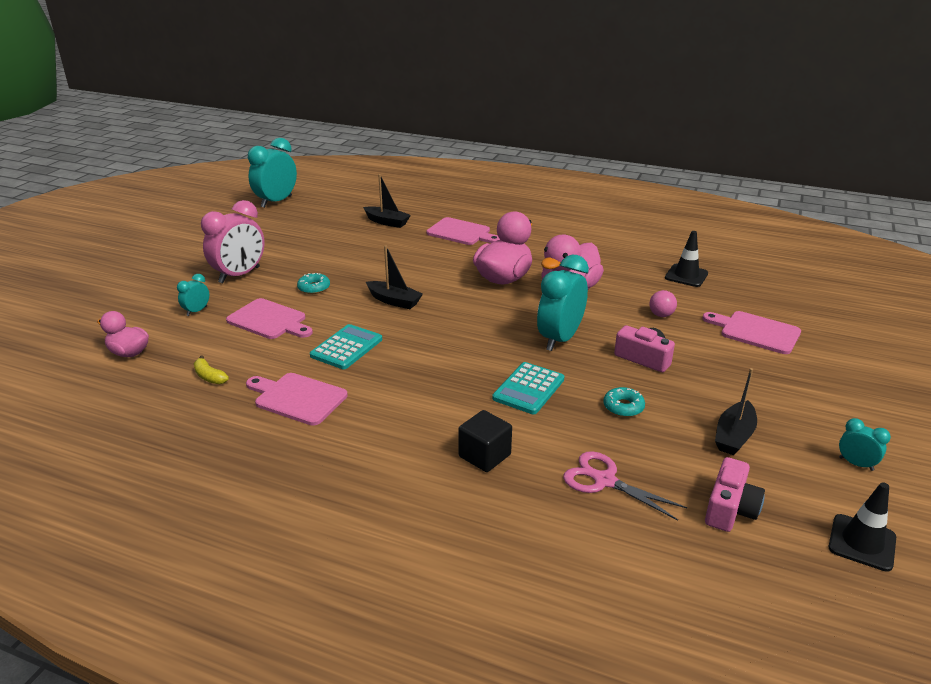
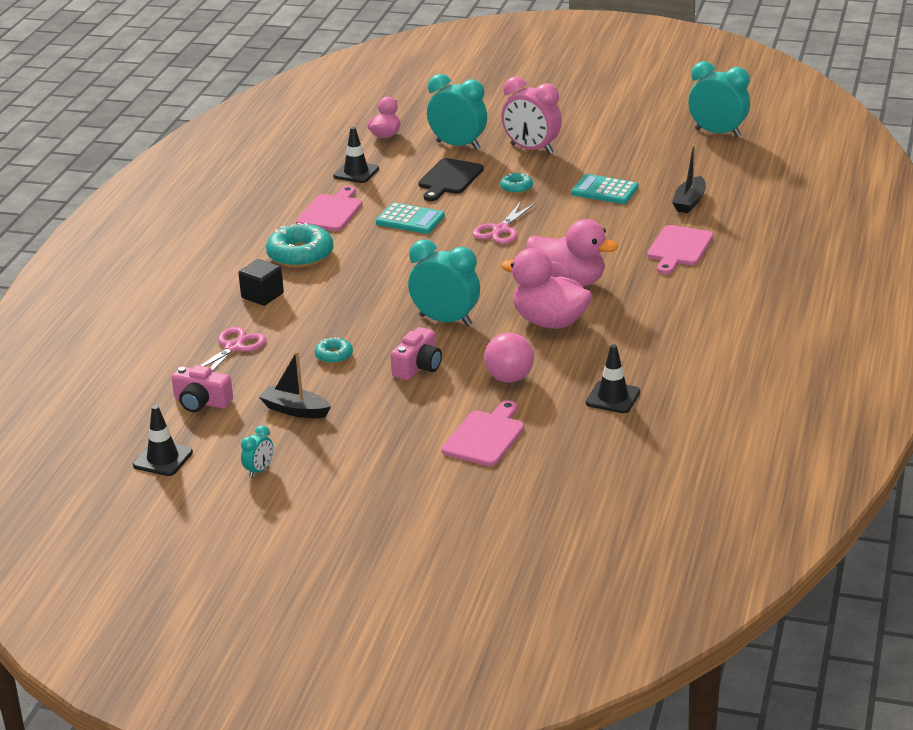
camera: 85 degrees right, 0 degrees up
turquoise clock [177,274,209,316] -> turquoise clock [427,74,487,150], size x2.10
yellow banana [193,355,229,384] -> black traffic cone [333,127,379,183]
pink cutting board [226,298,313,339] -> black cutting board [418,158,484,201]
black boat [366,245,423,309] -> pink scissors [472,201,535,244]
turquoise calculator [492,362,564,414] -> turquoise calculator moved to [571,174,638,204]
pink ball [649,290,677,317] -> pink ball [484,333,534,383], size x1.64
none -> turquoise donut [266,223,333,268]

